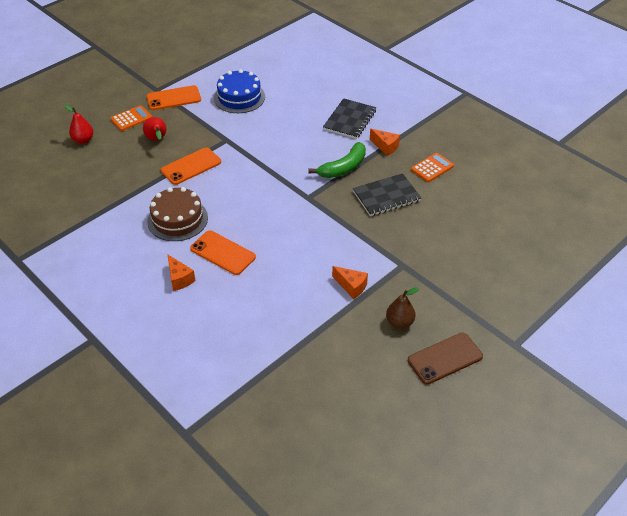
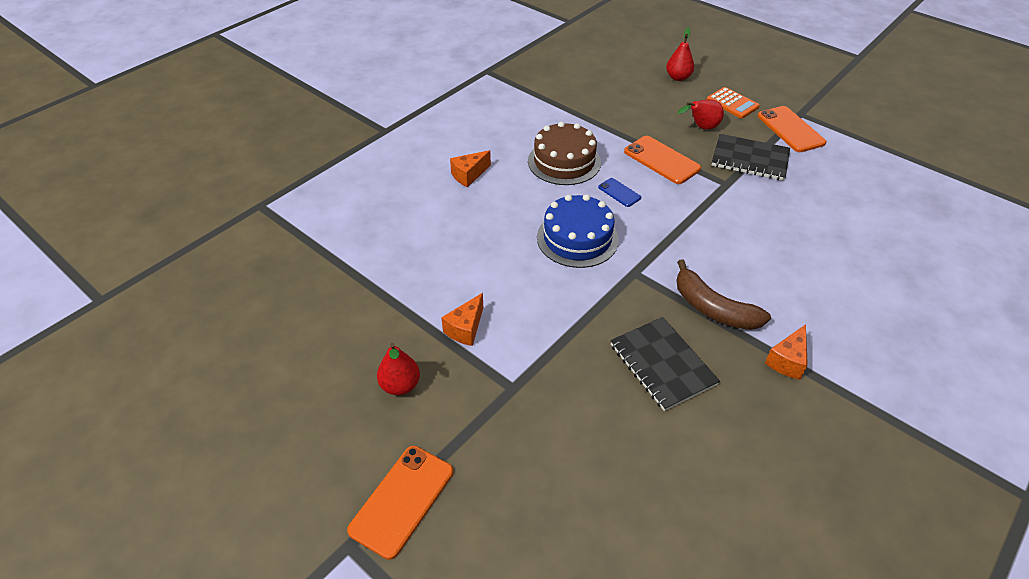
camera: 85 degrees right, 0 degrees up
orange phone [190,231,256,275] -> orange phone moved to [347,446,453,560]
blue cake [214,69,265,113] -> blue cake moved to [537,194,619,268]
green banana [308,142,366,178] -> brown banana [676,260,771,330]
black notebook [323,98,376,139] -> black notebook moved to [711,134,790,181]
brown pear [386,287,419,329] -> red pear [377,343,420,395]
brown phone [408,333,483,384] -> none
orange calculator [411,153,454,182] -> none
none -> blue phone [598,178,641,207]

